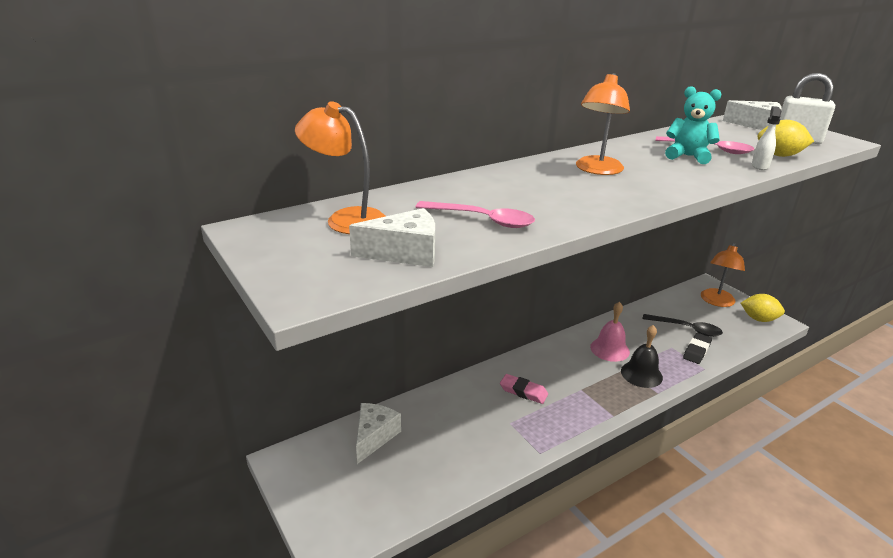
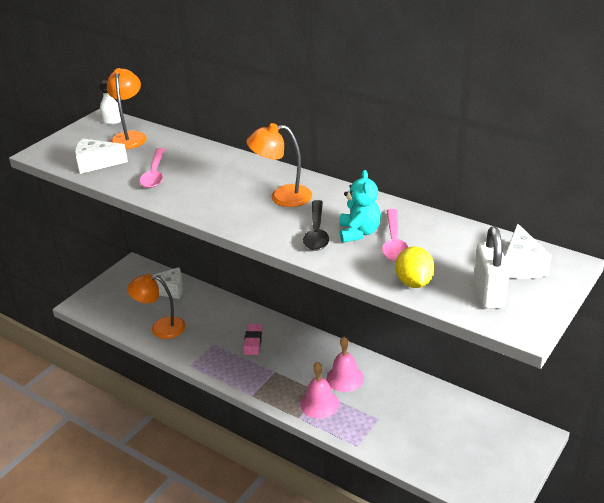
camera: 70 degrees right, 5 degrees up
white cheese [349,208,435,267] -> white cheese turned 120 degrees clockwise [75,138,128,174]
black bell [621,325,663,388] -> pink bell [300,362,339,419]
black spoon [642,314,723,337] -> black spoon moved to [303,200,329,251]
black eraser [683,333,712,364] -> none
orange lamp [701,243,745,307] -> orange lamp moved to [127,274,186,339]
yellow lemon [741,294,785,322] -> none
white spray bottle [752,106,781,170] -> white spray bottle moved to [98,80,121,124]

